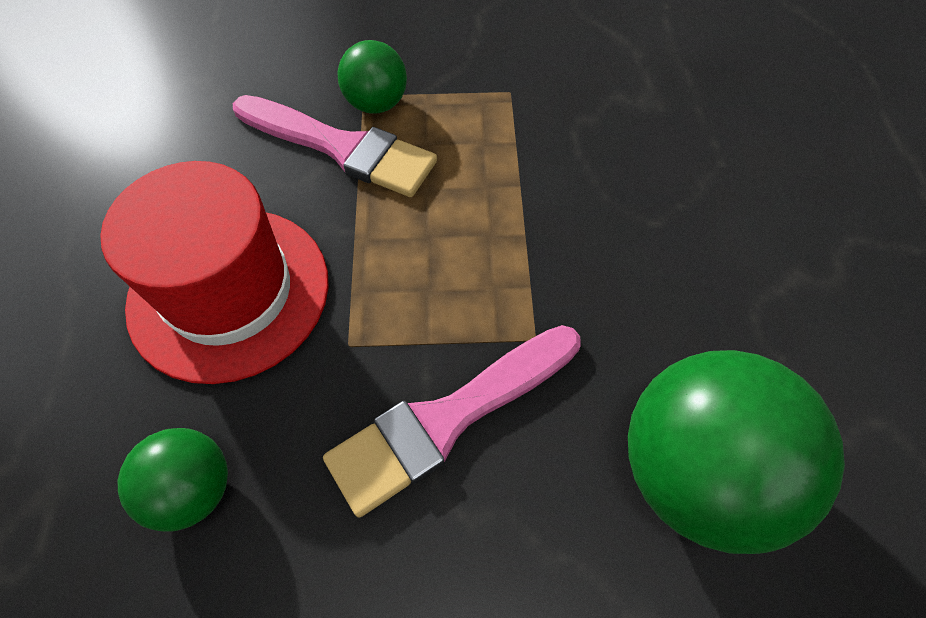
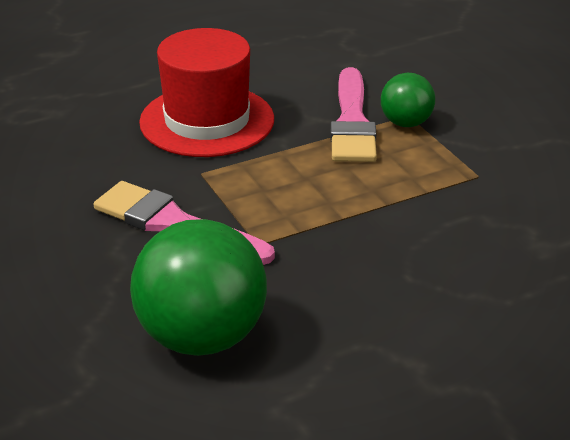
camera: 65 degrees right, 25 degrees down
green ball [118,428,228,532] -> none

